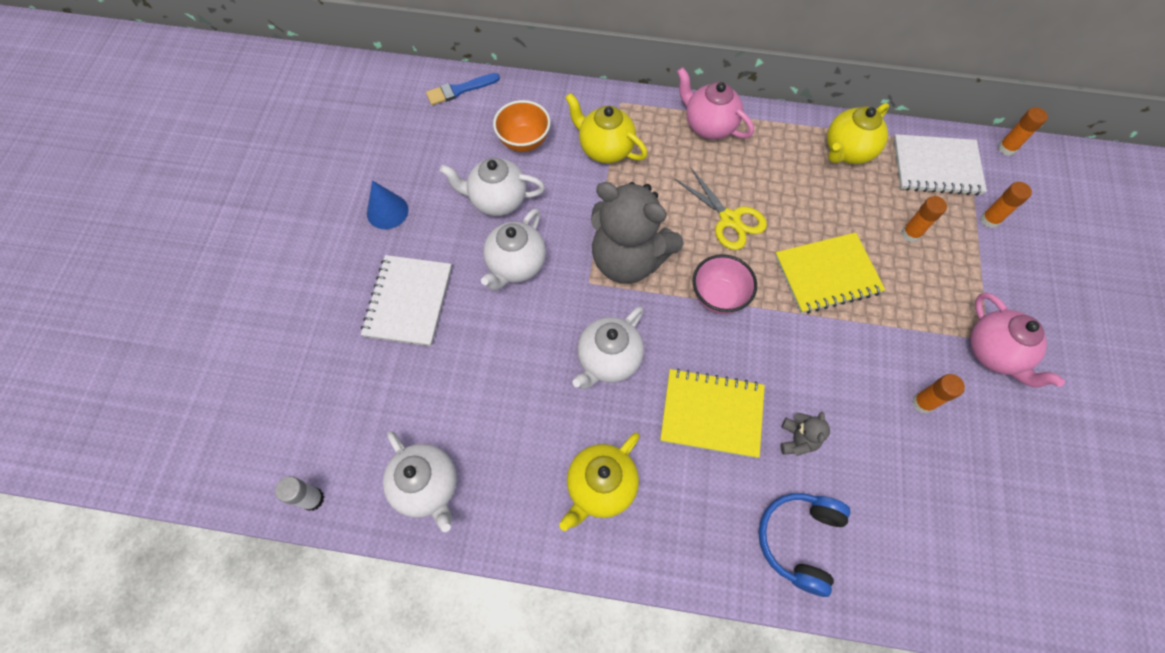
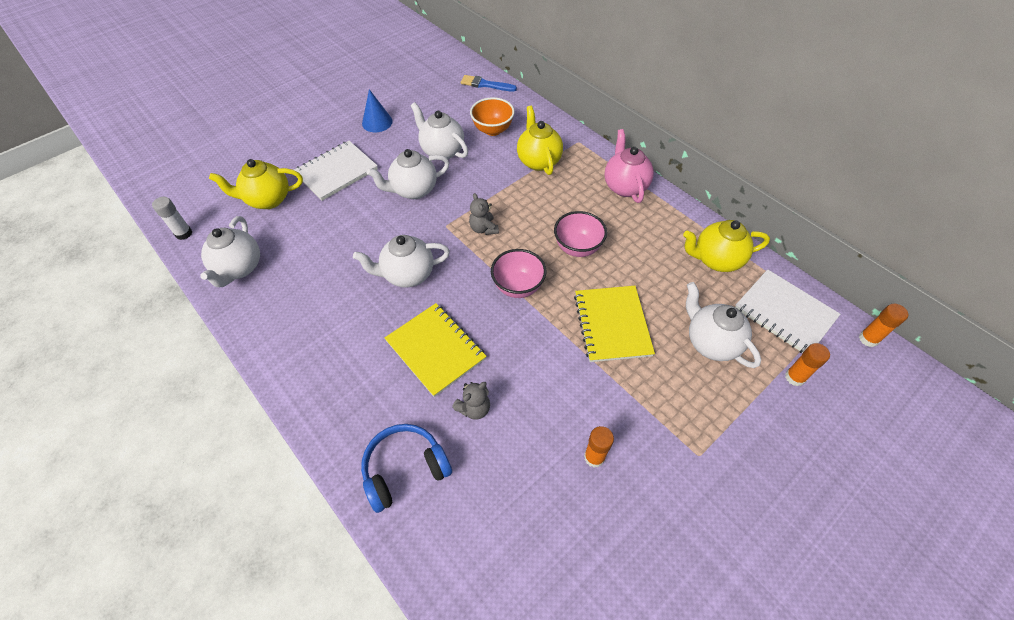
camera: 40 degrees right, 10 degrees down
yellow teapot [559,433,640,531] -> yellow teapot moved to [209,159,303,209]
grey teddy bear [591,182,684,284] -> grey teddy bear [469,193,499,235], size x0.41
yellow scissors [675,167,767,250] -> pink bowl [554,211,607,257]
yellow notebook [775,232,885,313] -> yellow notebook turned 60 degrees clockwise [574,286,655,362]
orange glue stick [901,196,947,242] -> white teapot [686,282,761,368]
pink teapot [970,292,1065,388] -> none

